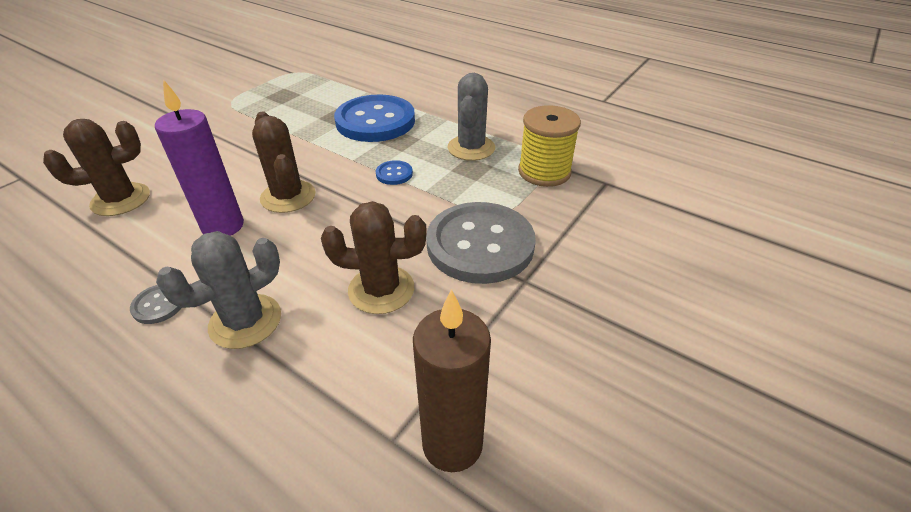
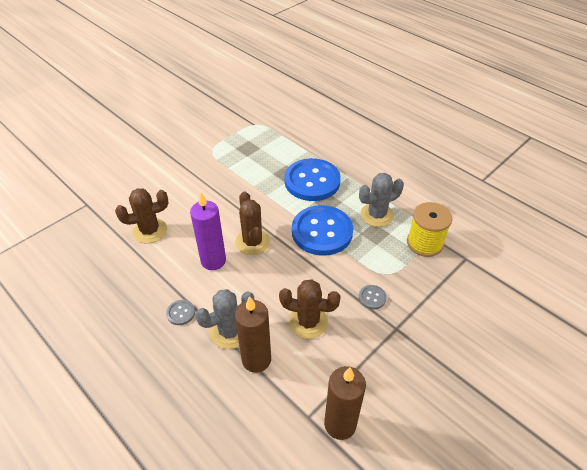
camera: 10 degrees right, 5 degrees up
blue button [376,160,413,185] -> blue button [292,205,353,256], size x2.49
grey button [426,202,536,284] -> grey button [359,285,387,309], size x0.40
grey cactus [448,73,495,161] -> grey cactus turned 45 degrees clockwise [359,173,404,227]
none -> brown candle [235,296,271,373]

